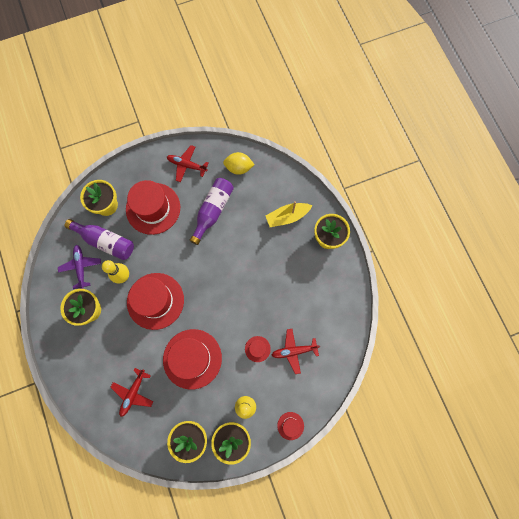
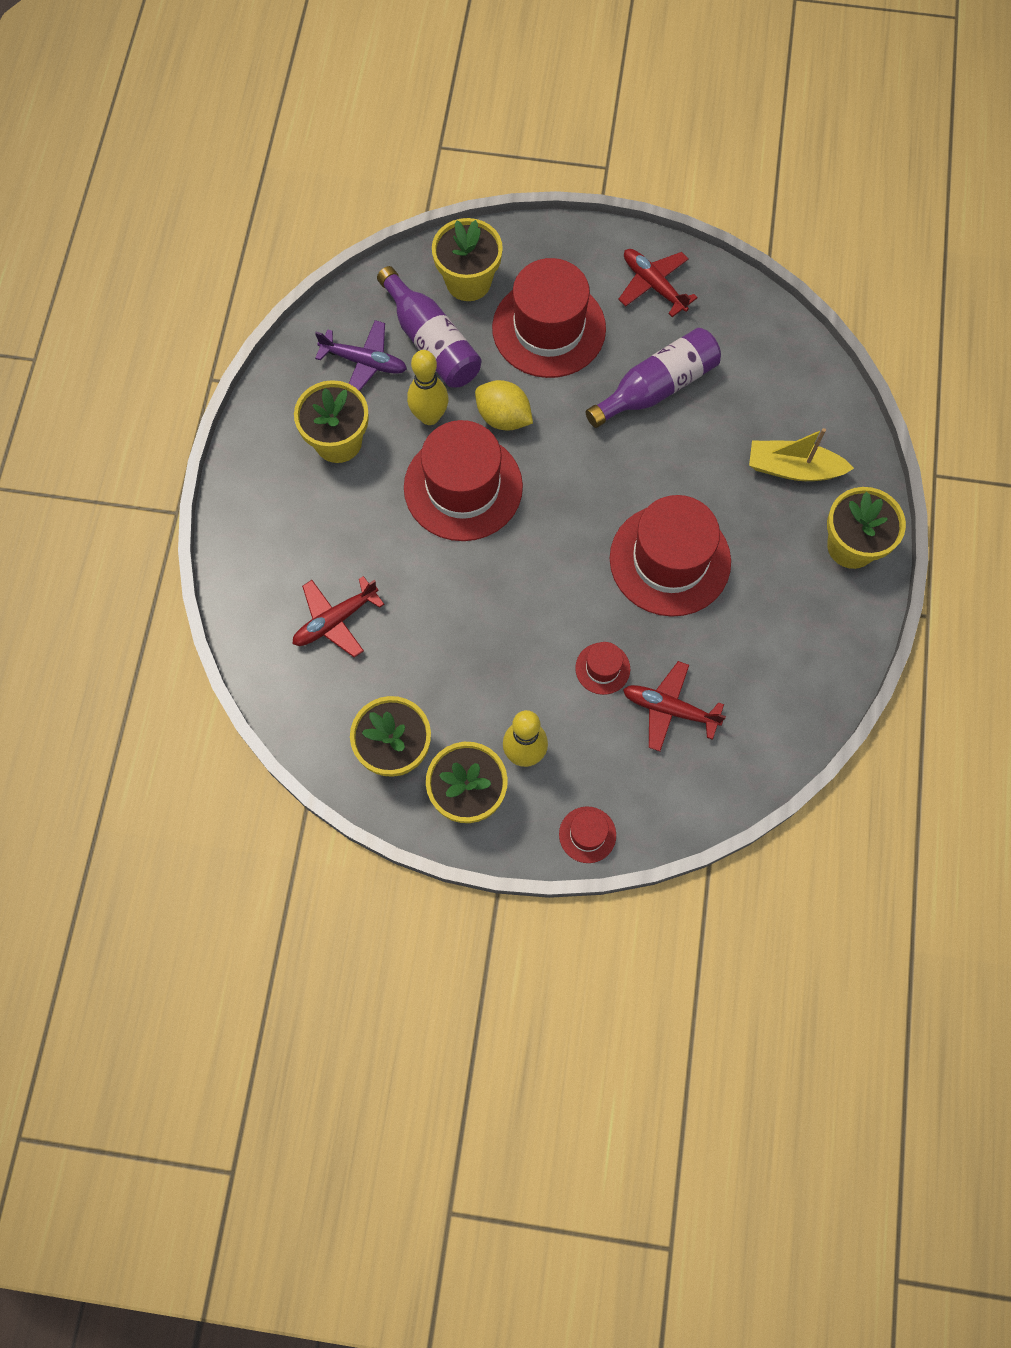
camera: 30 degrees right, 5 degrees down
purple plane [58,245,101,289] -> purple plane turned 90 degrees clockwise [315,320,407,391]
red hat [163,329,222,389] -> red hat moved to [610,495,731,617]
yellow lemon [223,152,255,175] -> yellow lemon moved to [475,380,533,431]

